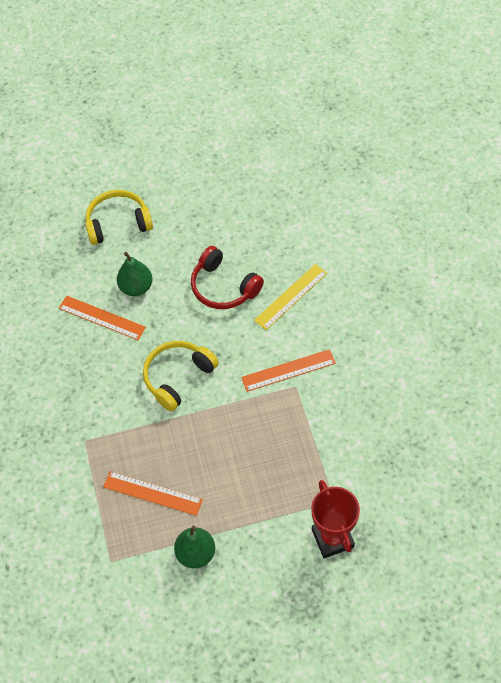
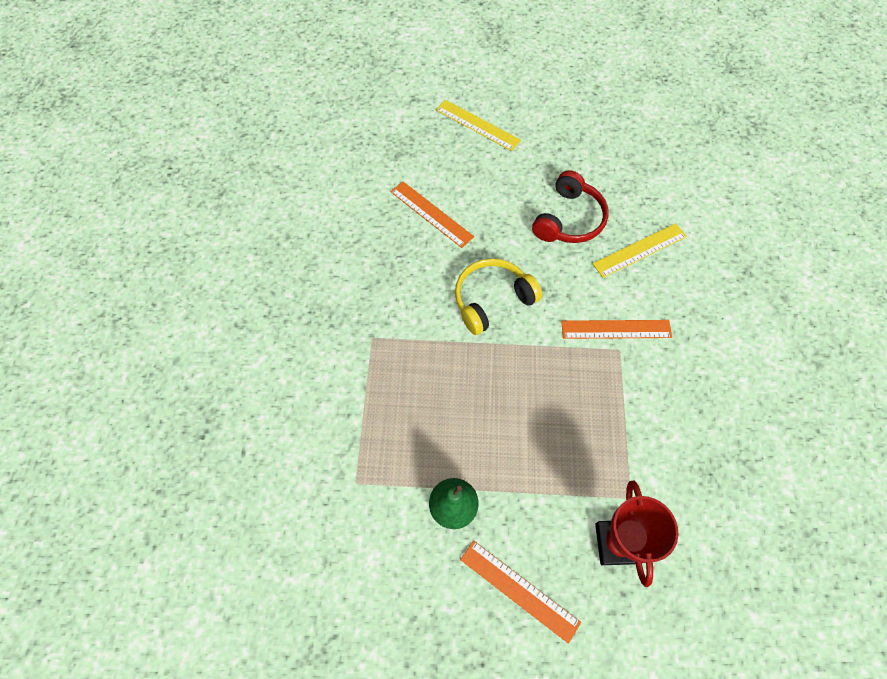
camera: 15 degrees right, 5 degrees up
yellow headphones [85,190,153,245] -> yellow ruler [436,100,521,151]
orange ruler [103,471,203,516] -> orange ruler moved to [460,541,581,644]
green pear [117,252,153,296] -> none
red headphones [191,246,264,309] -> red headphones turned 120 degrees counterclockwise [532,170,609,243]

